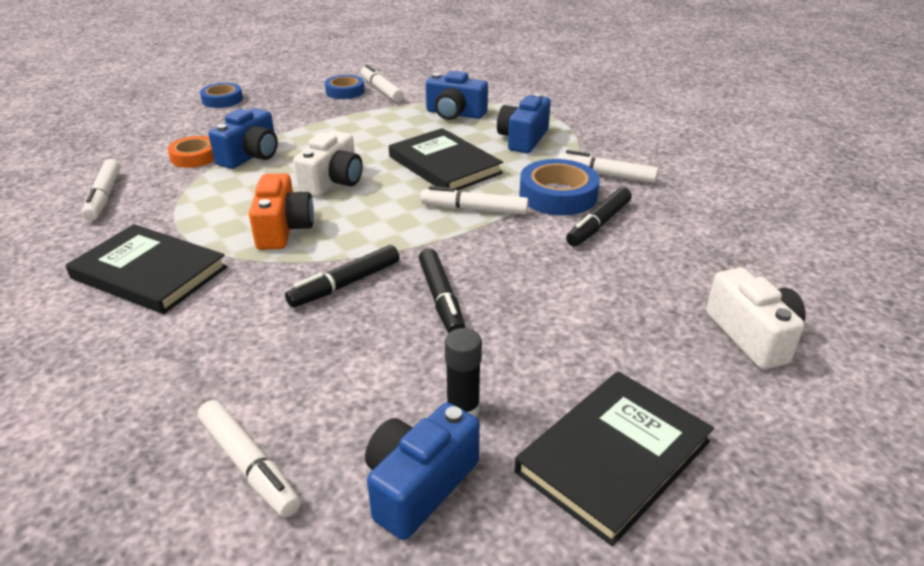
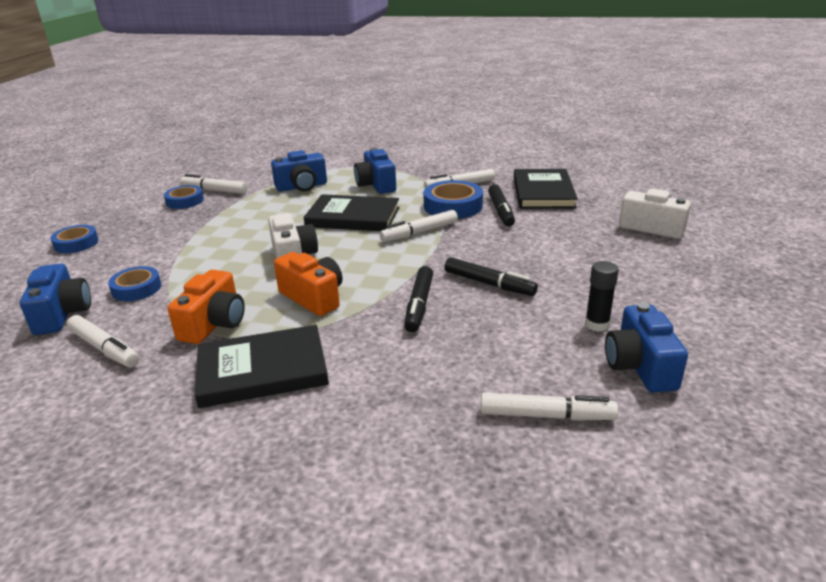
camera: 40 degrees left, 5 degrees down
orange tape [168,136,214,168] -> blue tape [108,266,161,301]
blue camera [208,108,278,169] -> blue camera moved to [20,264,91,335]
black book [515,371,714,546] -> black book moved to [514,169,578,209]
none -> orange camera [167,270,245,344]

